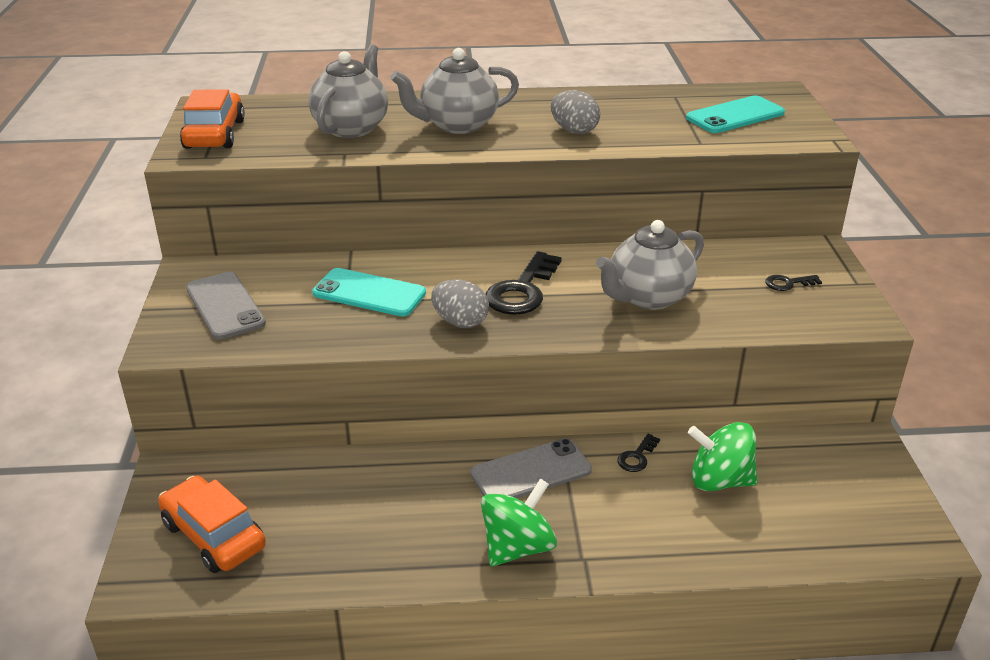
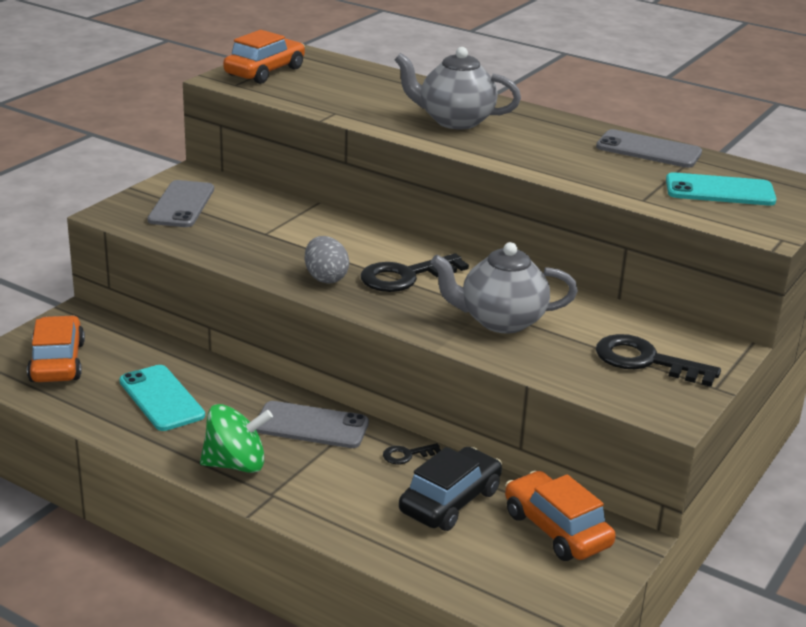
camera: 35 degrees right, 5 degrees down
grey teapot [308,45,388,138] -> none
turquoise phone [312,268,426,316] -> turquoise phone moved to [119,365,205,431]
grey egg [551,90,600,134] -> none
green spinning top [688,422,758,491] -> black car [399,447,502,531]
black key [765,275,822,291] -> black key [596,334,721,387], size x2.04
none -> orange car [505,471,616,561]
none -> grey phone [596,129,702,168]

